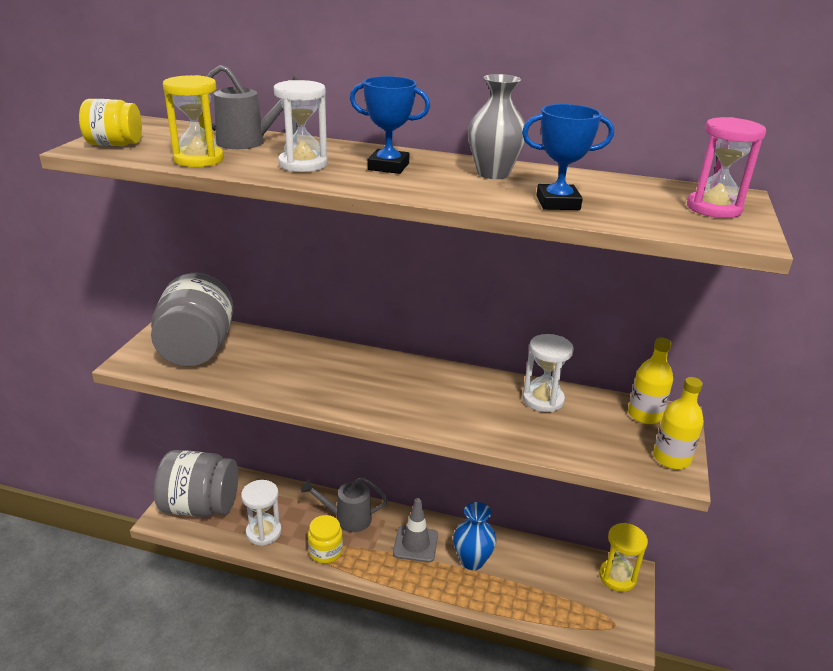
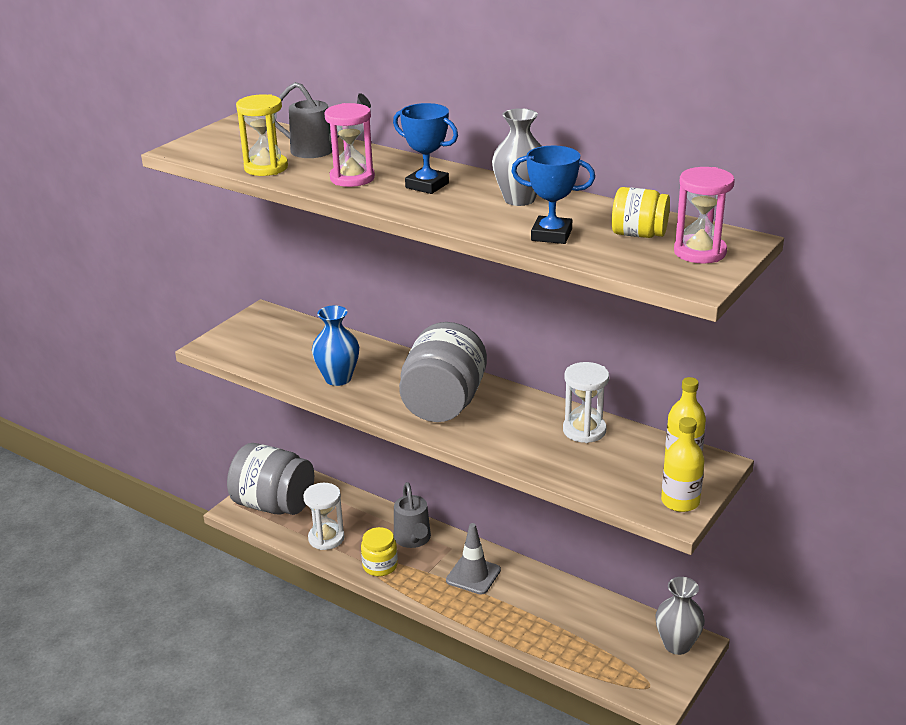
camera: 20 degrees right, 0 degrees up
yellow jar [79,99,142,146] -> yellow jar moved to [612,187,670,238]
grey jar [151,273,234,366] -> grey jar moved to [399,322,487,422]
white hourglass [274,80,328,172] -> pink hourglass [325,103,375,187]
grey watering can [301,477,388,532] -> grey watering can turned 120 degrees counterclockwise [394,482,431,548]
blue vase [453,502,496,570] -> blue vase moved to [312,305,359,386]
yellow hourglass [599,523,648,592] -> grey vase [655,577,705,655]

